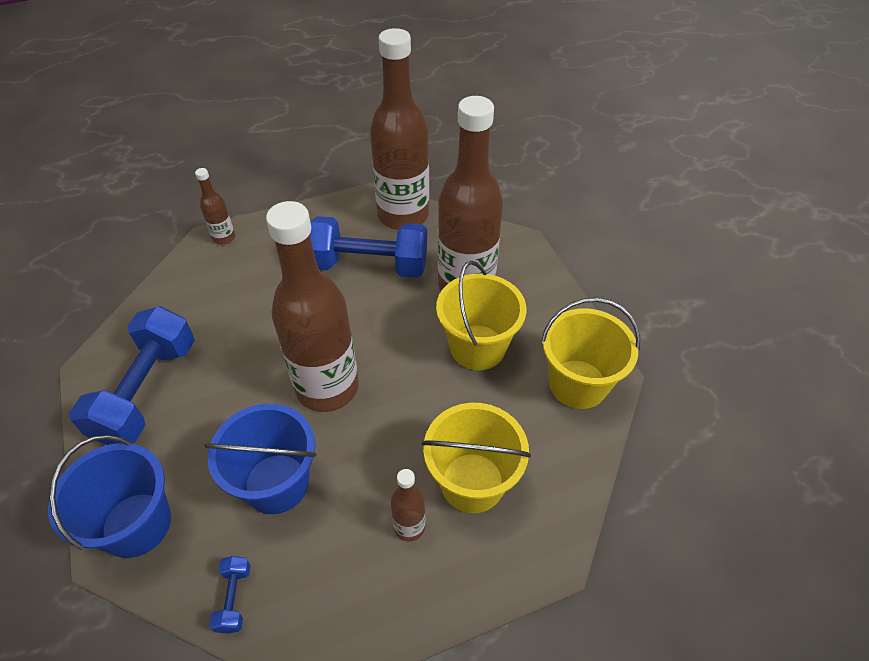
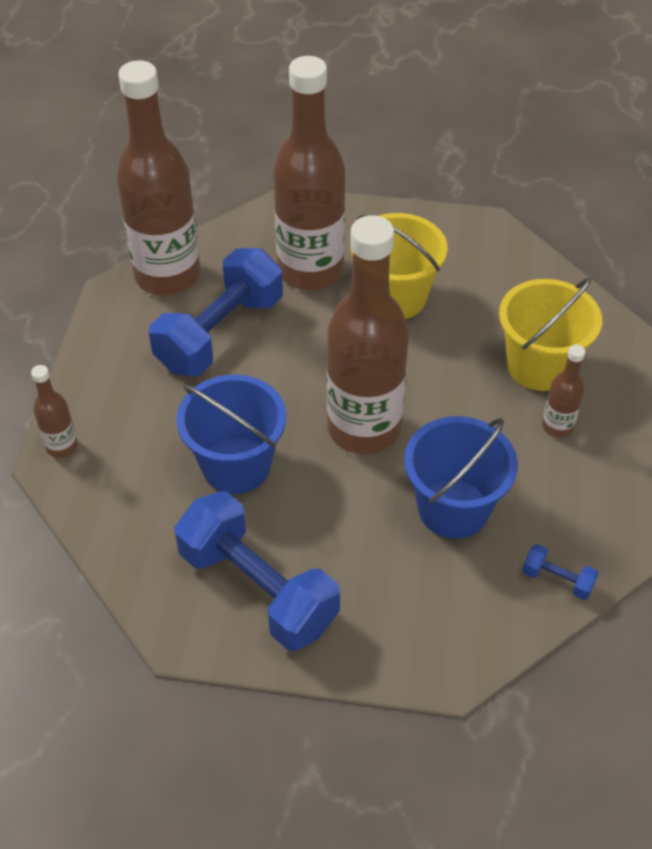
camera: 60 degrees left, 0 degrees up
blue bucket [48,435,171,558] -> blue bucket moved to [176,375,286,494]
yellow bucket [541,298,640,409] -> none

